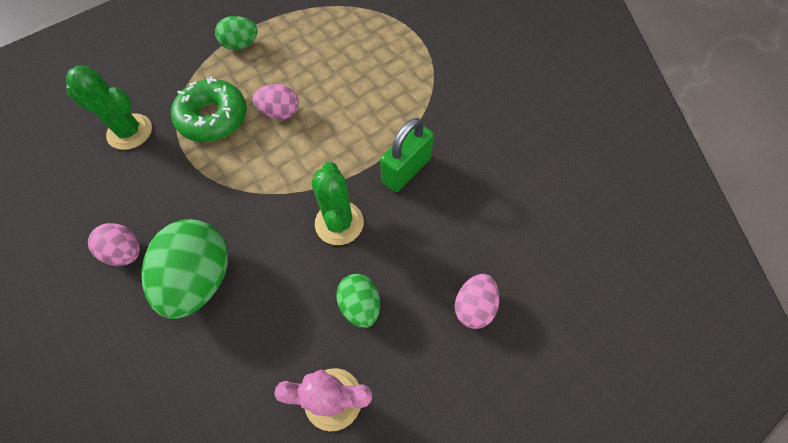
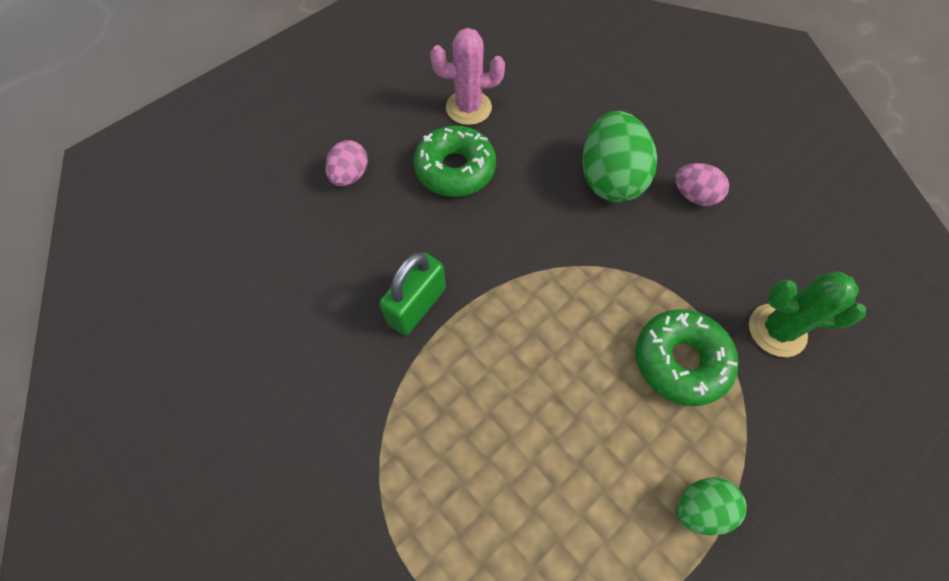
camera: 175 degrees right, 0 degrees up
pink egg [253,84,299,119] -> none
green cactus [311,162,364,245] -> none
green egg [336,274,380,328] -> green donut [414,126,496,197]

